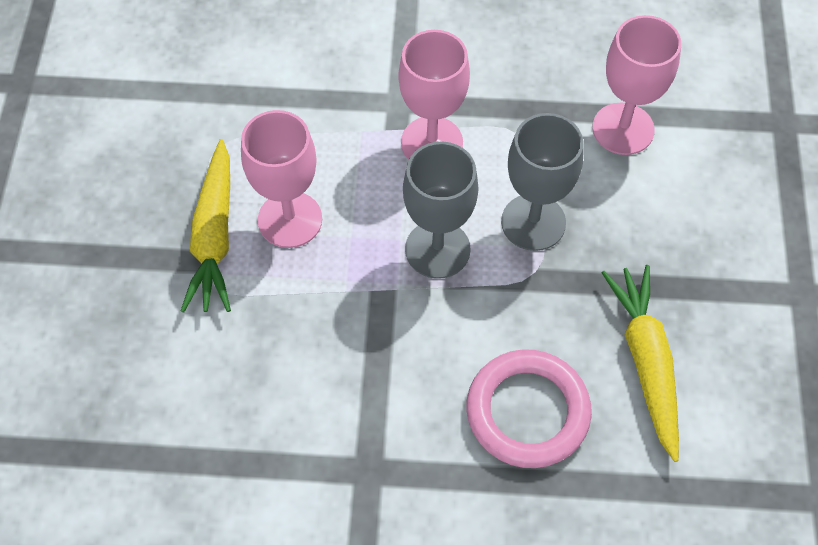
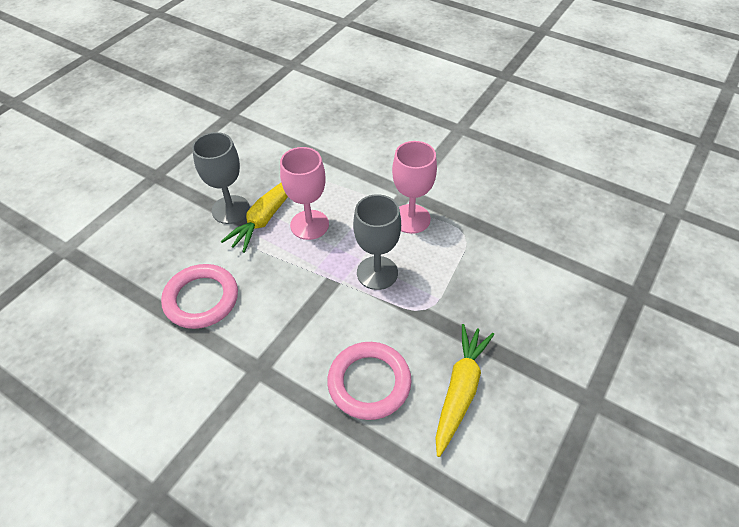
camera: 30 degrees right, 10 degrees down
grey goblet [501,113,583,251] -> grey goblet moved to [192,132,250,224]
pink goblet [592,15,681,155] -> none
none -> pink ring [161,264,238,329]

